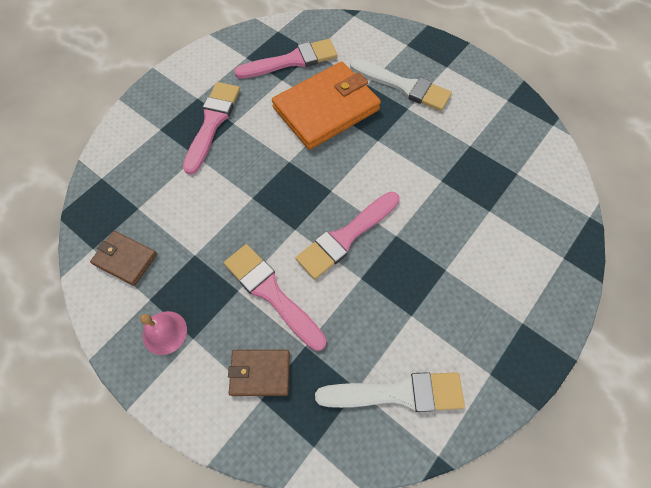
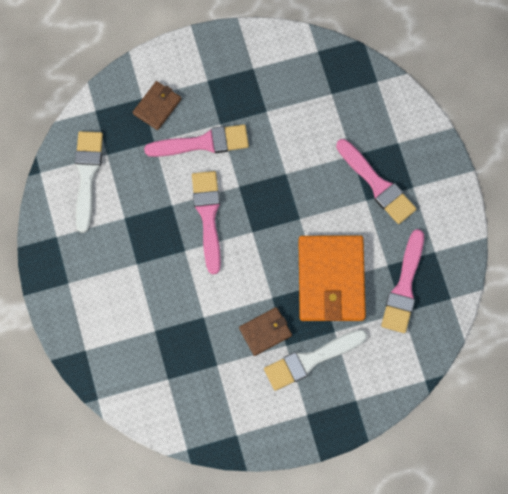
camera: 125 degrees right, 10 degrees up
brown wallet [90,231,157,286] -> brown wallet moved to [239,307,292,356]
pink bell [140,311,187,355] -> none
white brush [315,372,465,412] -> white brush turned 150 degrees clockwise [75,131,103,233]

